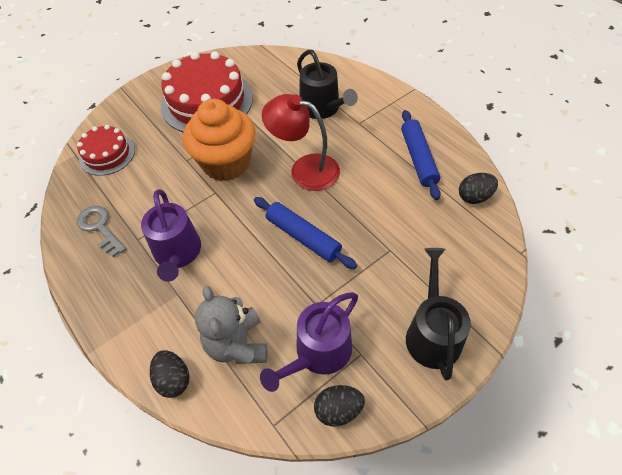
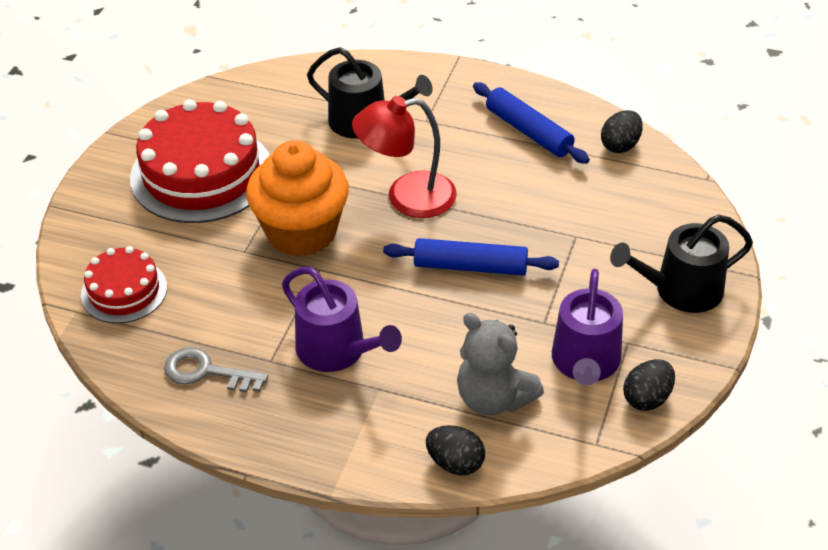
camera: 35 degrees left, 10 degrees down
black watering can [406,248,471,380] -> black watering can turned 75 degrees counterclockwise [610,214,753,313]

